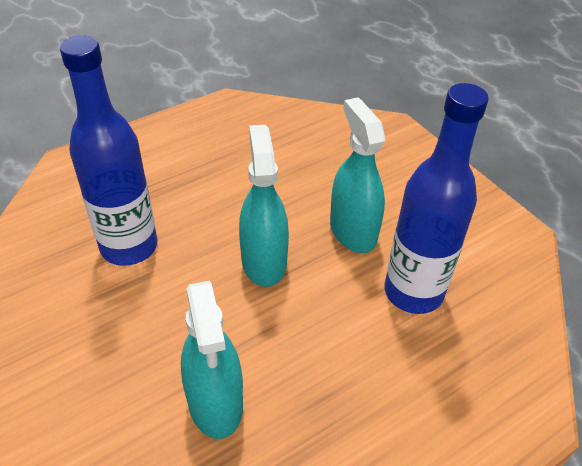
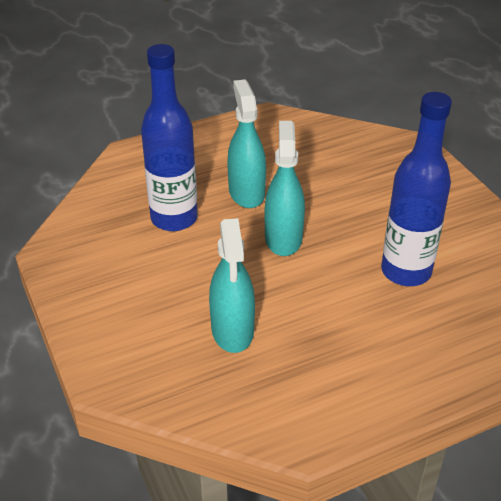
camera: 10 degrees right, 5 degrees down
turquoise spray bottle [330,97,385,253] -> turquoise spray bottle moved to [227,79,266,208]

